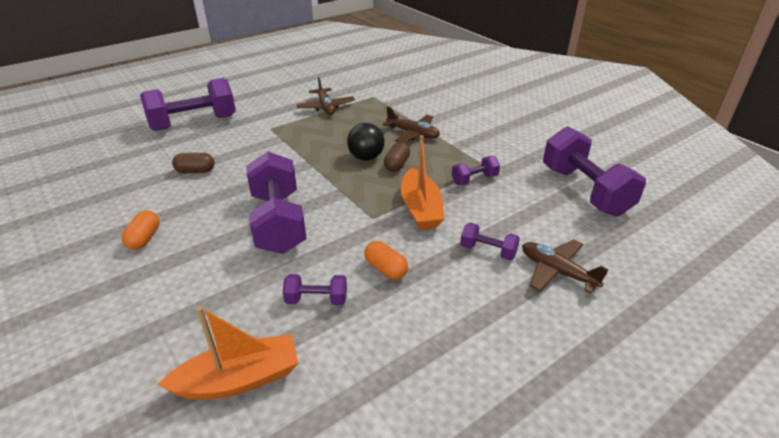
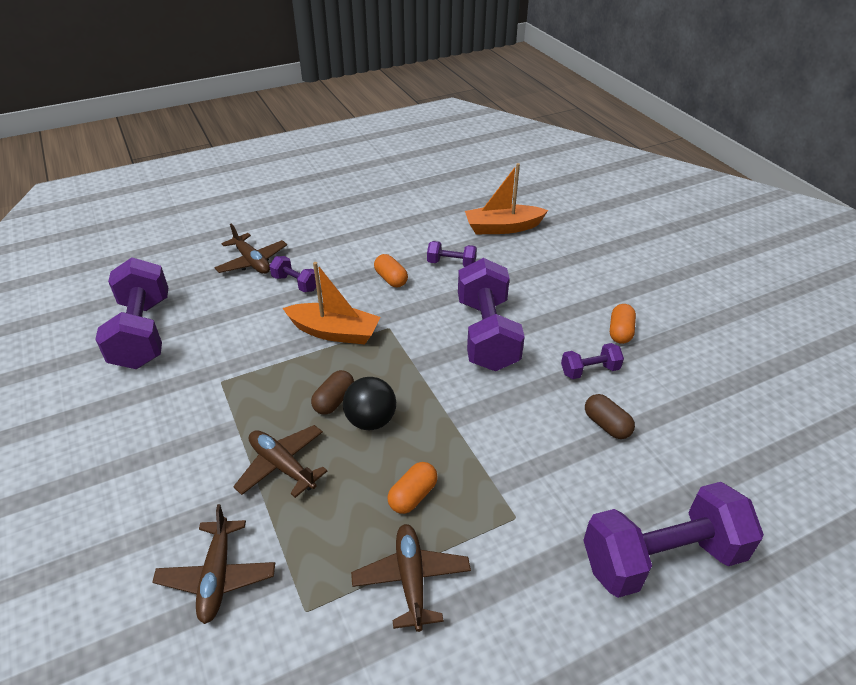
camera: 170 degrees left, 5 degrees up
brown capsule [172,153,215,173] -> brown capsule turned 45 degrees clockwise [585,394,635,439]
orange boat [401,135,444,230] -> orange boat turned 105 degrees clockwise [283,262,381,345]
purple dumbbell [452,156,500,185] -> purple dumbbell moved to [561,343,624,379]
none -> brown plane [153,504,275,624]
none -> orange capsule [387,462,438,514]

